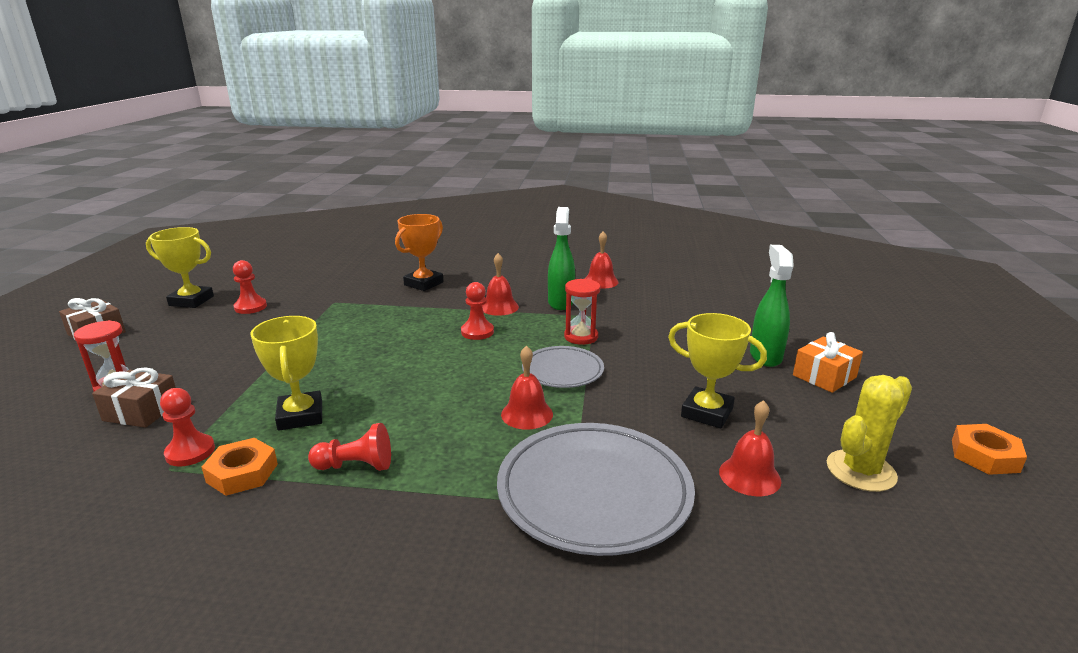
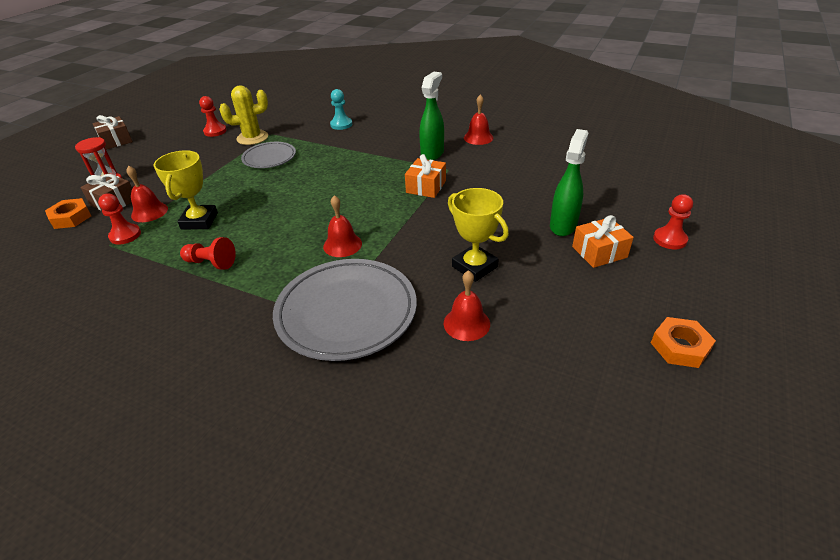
camera: 20 degrees right, 15 degrees up
yellow trophy [146,227,214,308] -> none
orange nut [201,438,278,496] -> orange nut moved to [45,198,91,229]
orange trophy [395,214,444,291] -> turquoise pawn [330,89,352,130]
red pawn [461,282,494,340] -> red pawn moved to [653,194,693,249]
red bell [482,253,519,316] -> red bell moved to [127,165,168,222]
grey plate [522,346,604,388] -> grey plate moved to [241,142,296,168]
red hourglass [564,279,600,345] -> orange gift [405,154,446,198]
yellow cactus [827,375,912,492] -> yellow cactus moved to [220,85,268,145]

